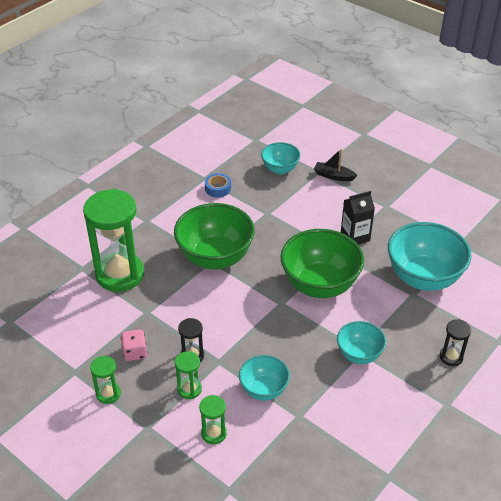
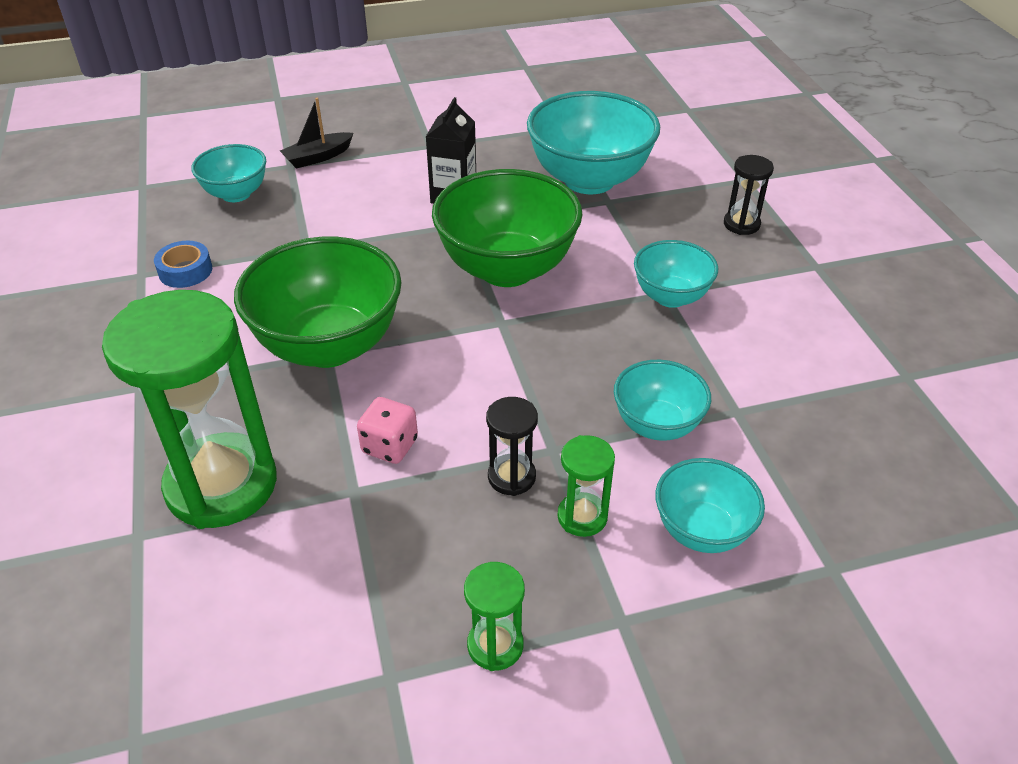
camera: 55 degrees left, 0 degrees up
pink dice [121,329,147,361] -> pink dice moved to [357,397,418,464]
green hourglass [199,395,227,444] -> turquoise bowl [655,458,765,553]

